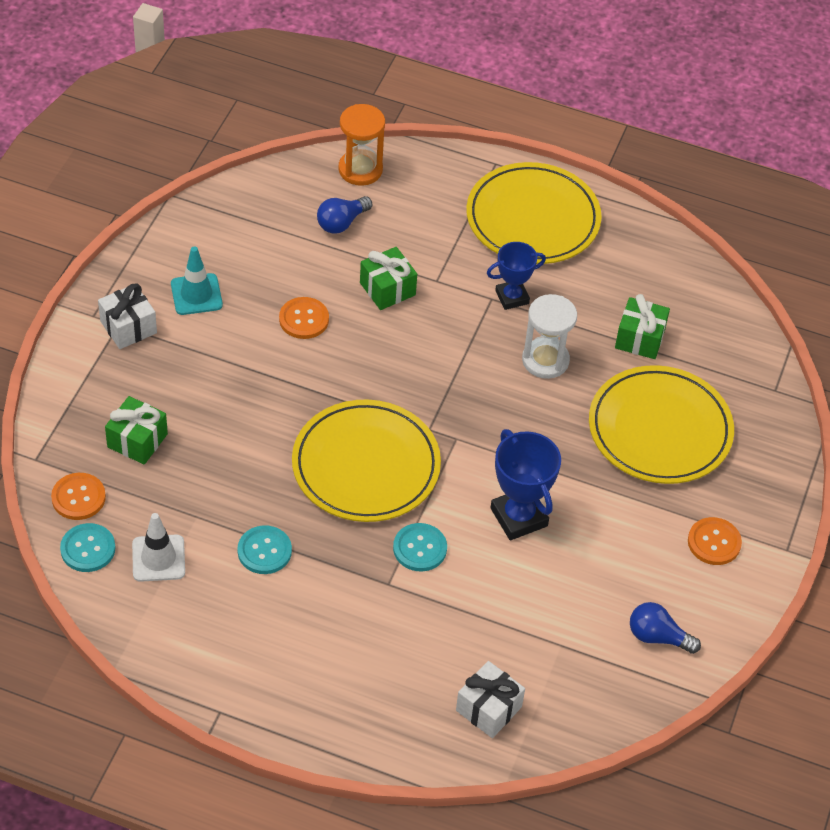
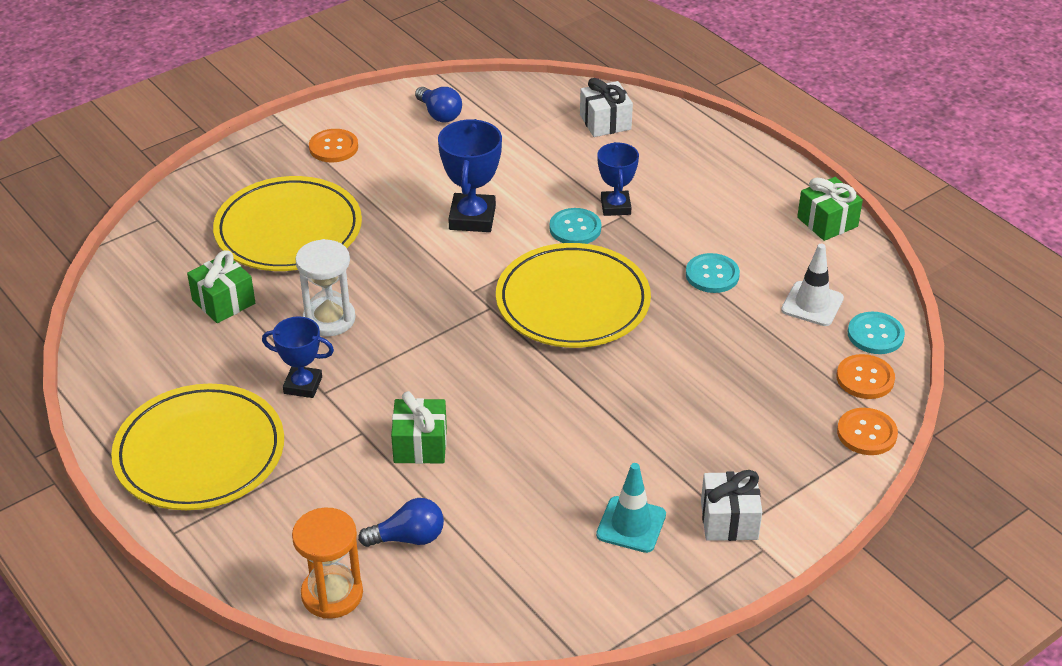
camera: 145 degrees left, 10 degrees down
green gift [105,396,168,465] -> green gift moved to [797,177,863,241]
orange button [279,297,329,339] -> orange button moved to [837,408,898,455]
none -> blue trophy [598,142,639,216]

